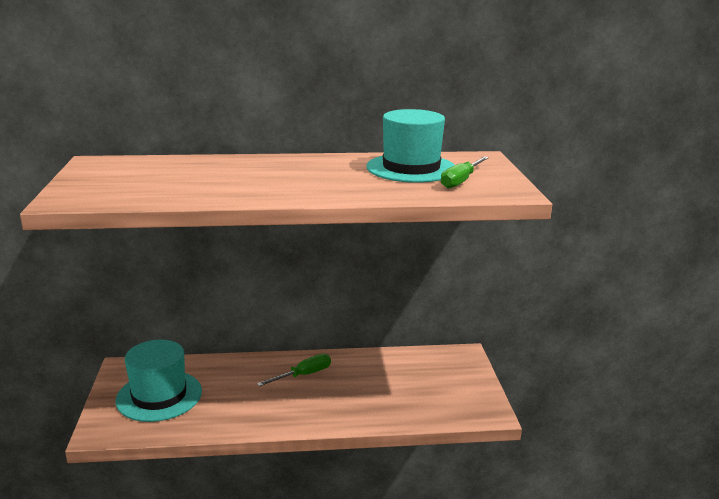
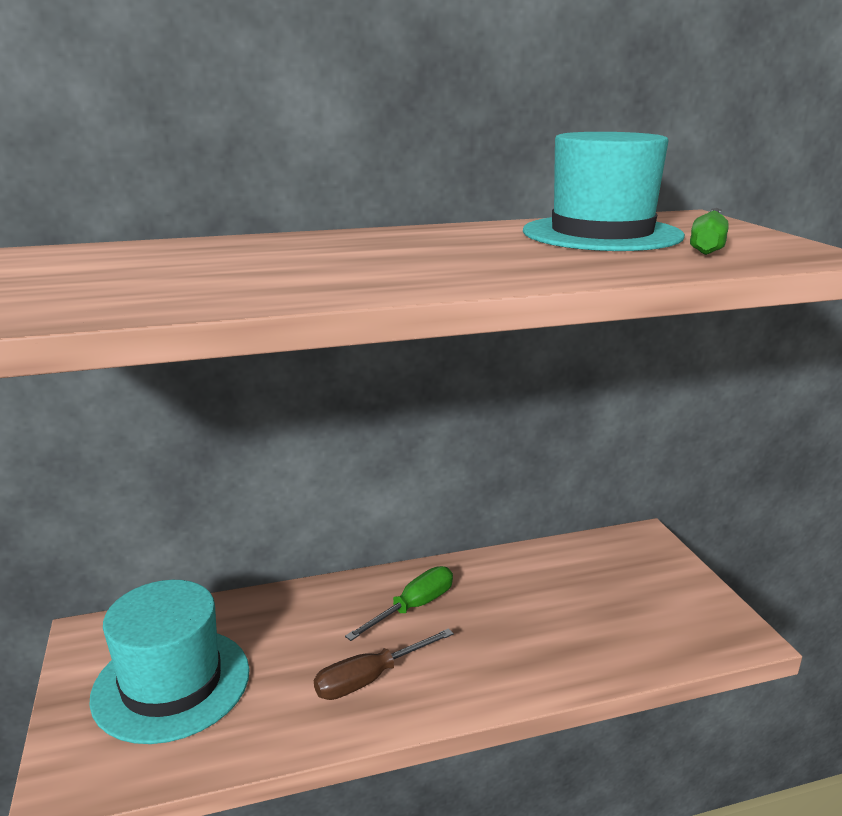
camera: 10 degrees left, 0 degrees up
none -> brown screwdriver [314,628,454,700]

